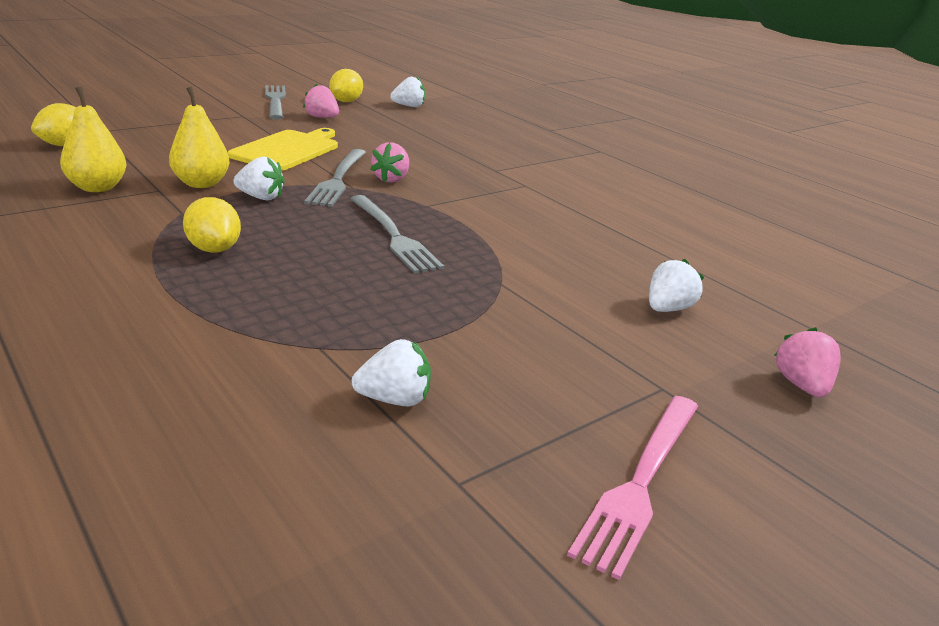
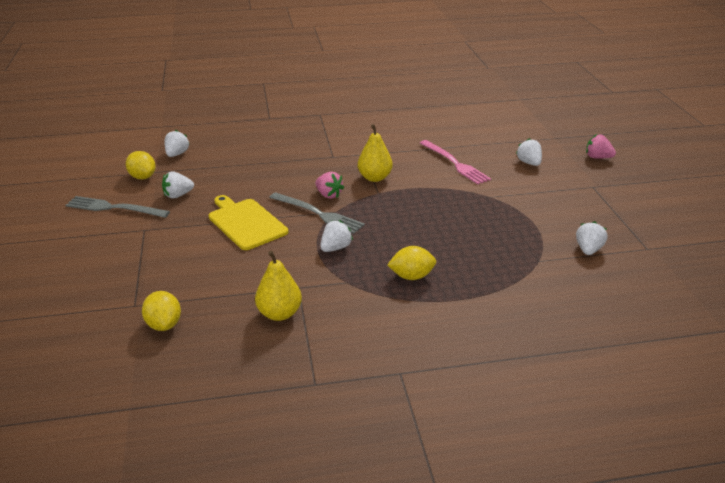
camera: 60 degrees left, 5 degrees up
yellow pear [169,87,230,188] -> yellow pear moved to [358,124,393,182]
pink strawberry [303,84,339,118] -> white strawberry [162,172,194,198]
grey fork [350,195,444,274] -> none
pink fork [567,396,698,580] -> pink fork moved to [420,140,491,184]

